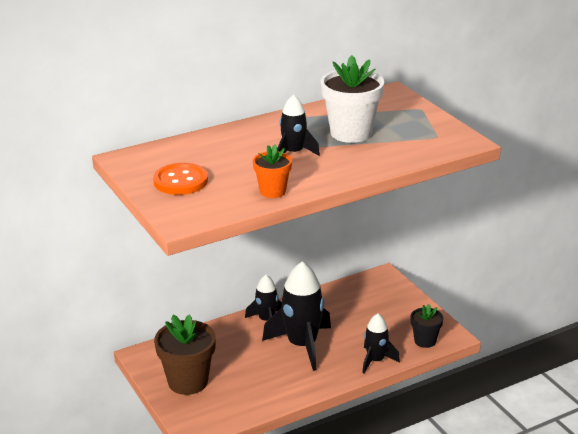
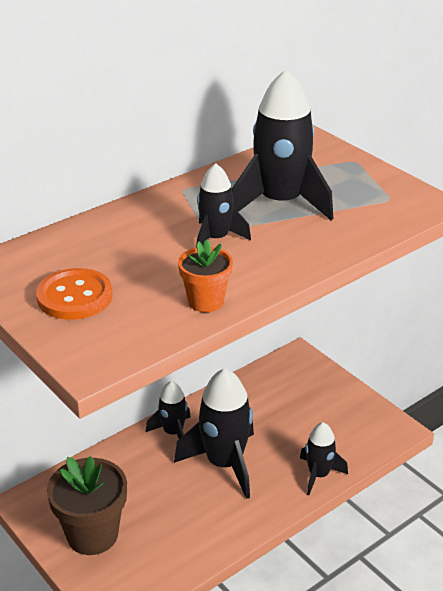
camera: 10 degrees left, 5 degrees up
white flower pot [320,55,384,143] -> black rocket [232,69,333,220]
black flower pot [410,304,443,348] -> none

